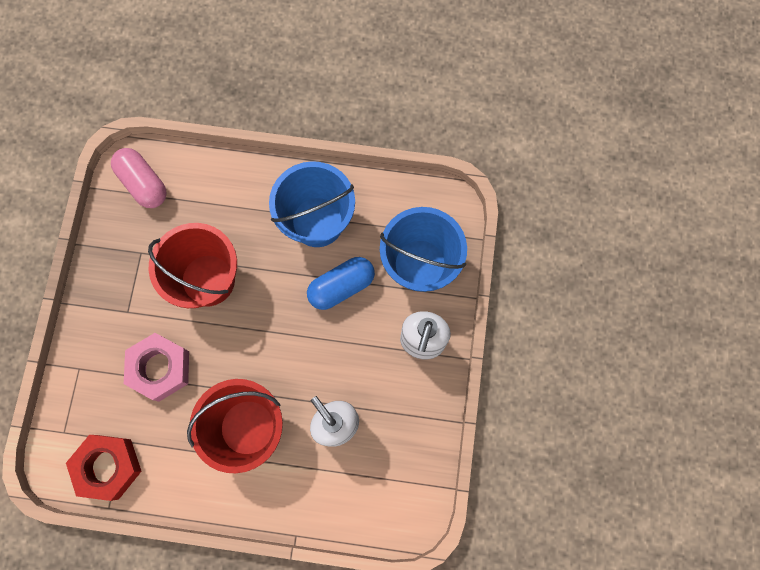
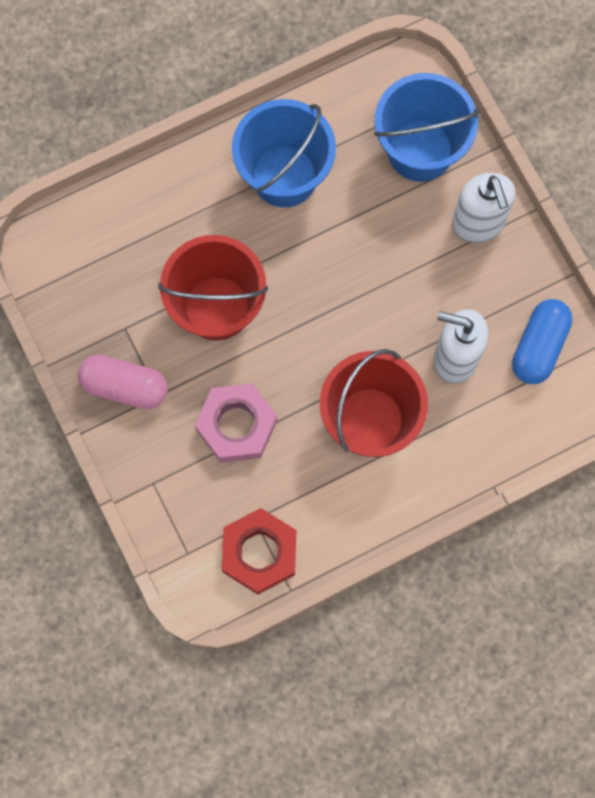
camera: 35 degrees left, 0 degrees up
pink capsule [111,148,167,208] -> pink capsule moved to [78,355,168,409]
blue capsule [307,257,375,310] -> blue capsule moved to [512,299,573,384]

